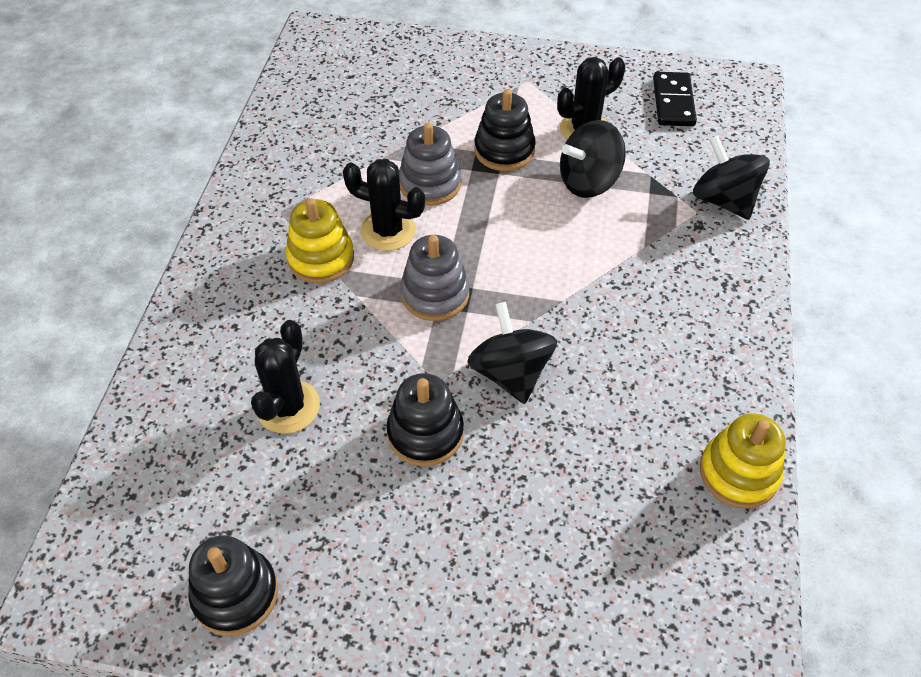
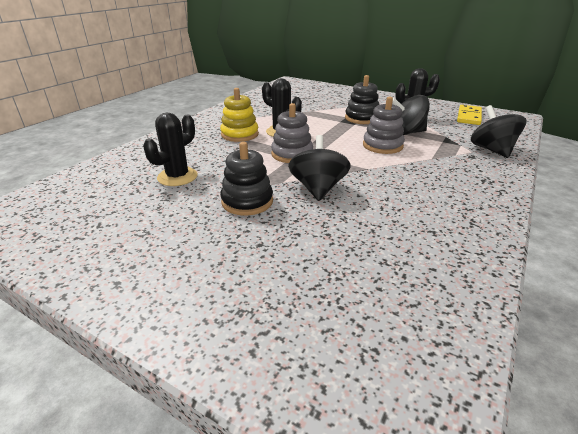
camera: 20 degrees right, 20 degrees down
black stacking toy [188,535,278,636] -> none
grey stacking toy [399,123,461,206] -> grey stacking toy moved to [363,96,405,154]
black domino [653,72,697,126] -> yellow domino [457,105,482,125]
yellow stacking toy [700,413,786,508] -> none

